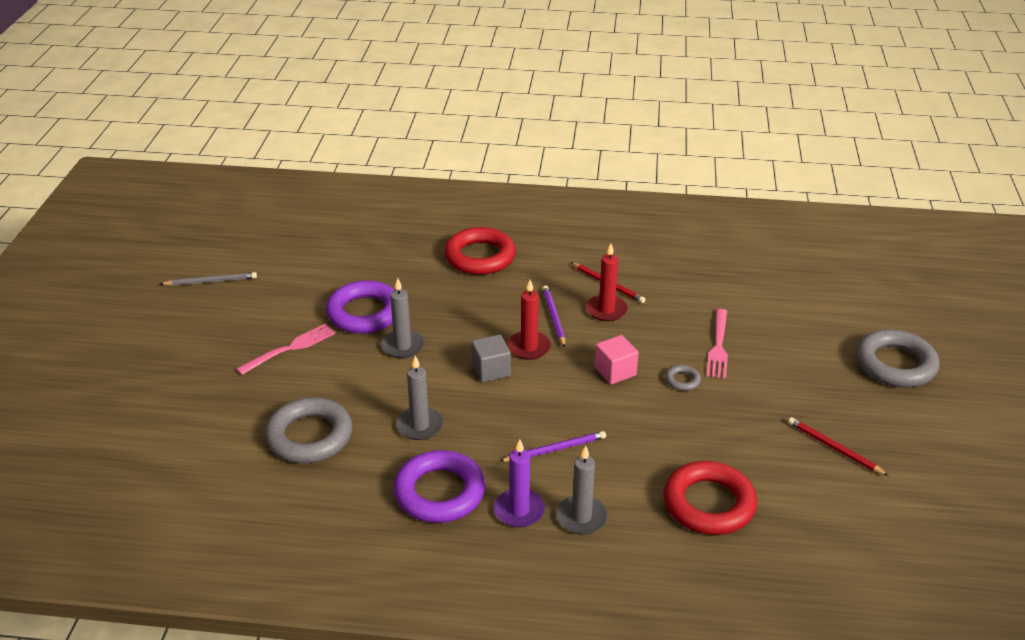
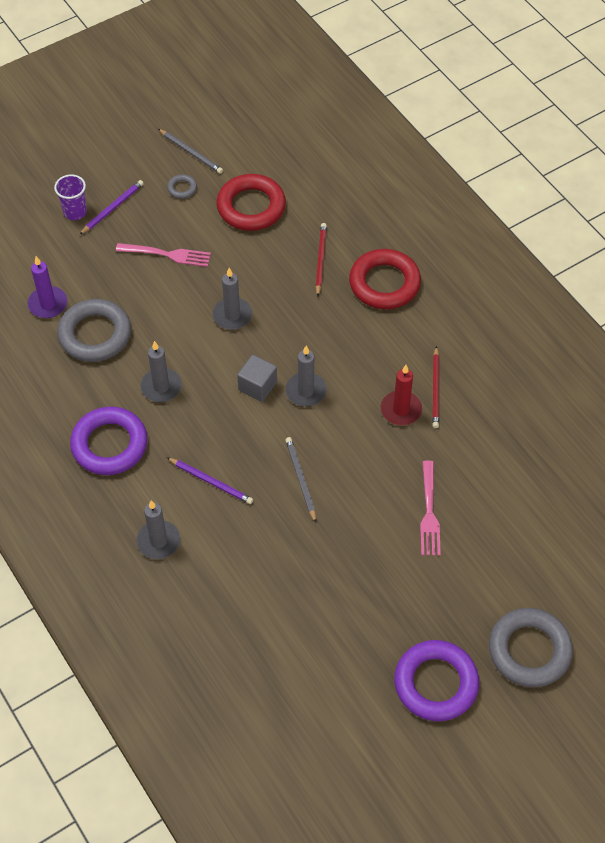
camera: 50 degrees right, 20 degrees up
purple ring [326,280,395,334] -> purple ring moved to [394,640,479,721]
purple candle [494,439,545,528] -> purple candle moved to [28,256,67,318]
red candle [508,280,551,360] -> grey candle [285,346,327,407]
purple pencil [542,285,565,347] -> purple pencil moved to [79,180,144,235]
pink cube [594,335,639,385] -> none
red ring [664,461,757,535] -> red ring moved to [216,174,286,231]
grey ring [665,365,701,391] -> grey ring moved to [167,174,197,199]
pink fork [706,309,728,379] -> pink fork turned 60 degrees counterclockwise [420,461,441,556]
red pencil [788,417,889,476] -> red pencil moved to [315,223,327,297]
none -> purple cup [54,175,87,220]
none -> grey pencil [285,437,316,523]

